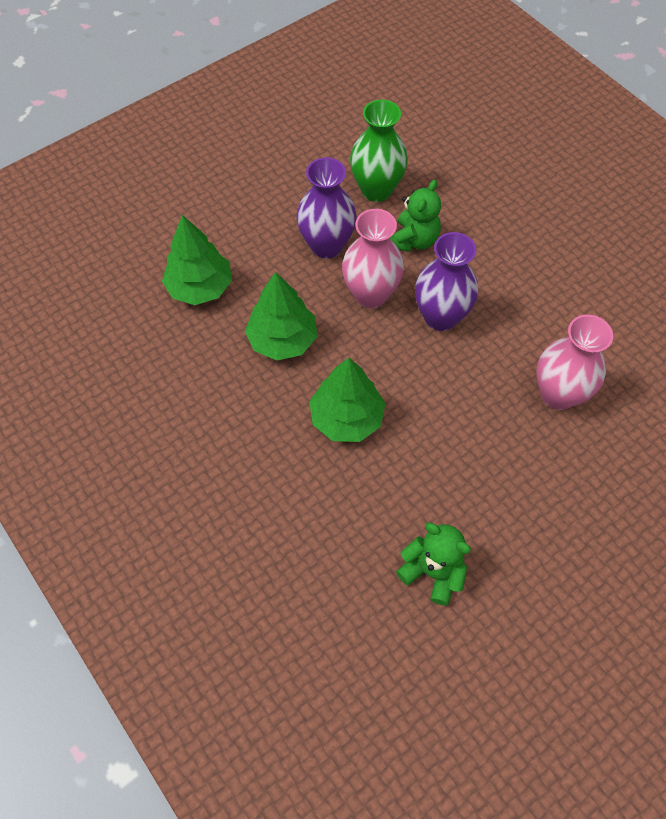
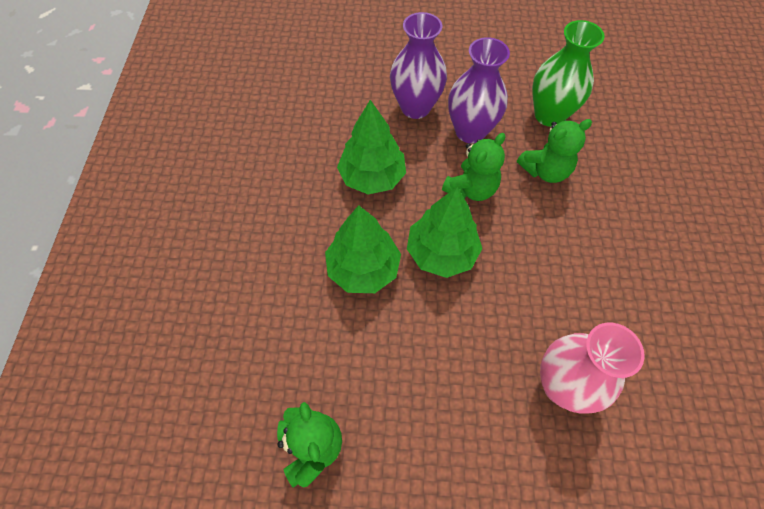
camera: 40 degrees right, 0 degrees up
green tree [162,215,232,305] -> green tree moved to [407,187,482,278]
pink vase [342,209,404,308] -> green teddy bear [442,133,505,201]
purple vase [415,232,478,331] -> purple vase moved to [390,12,447,119]

